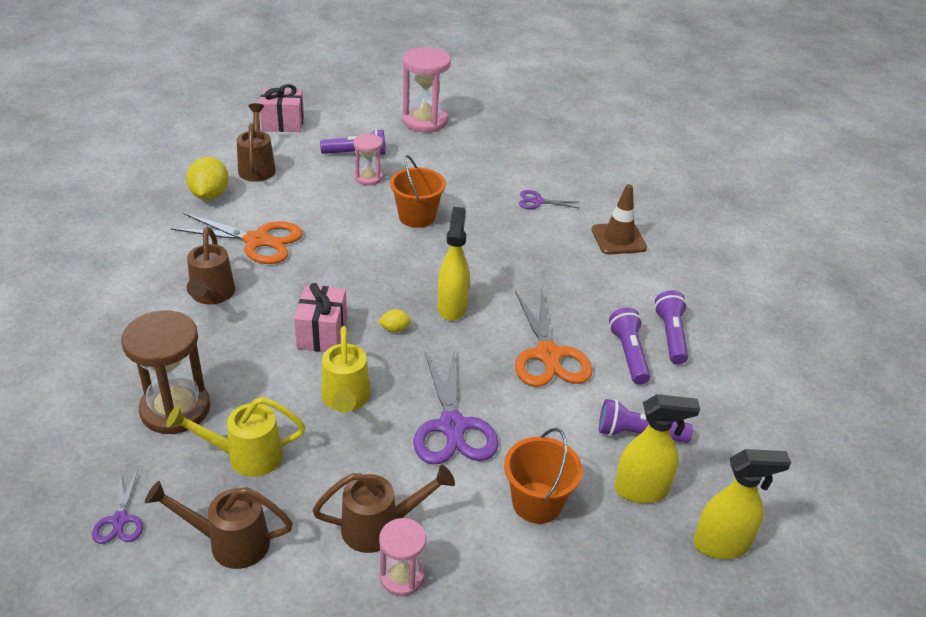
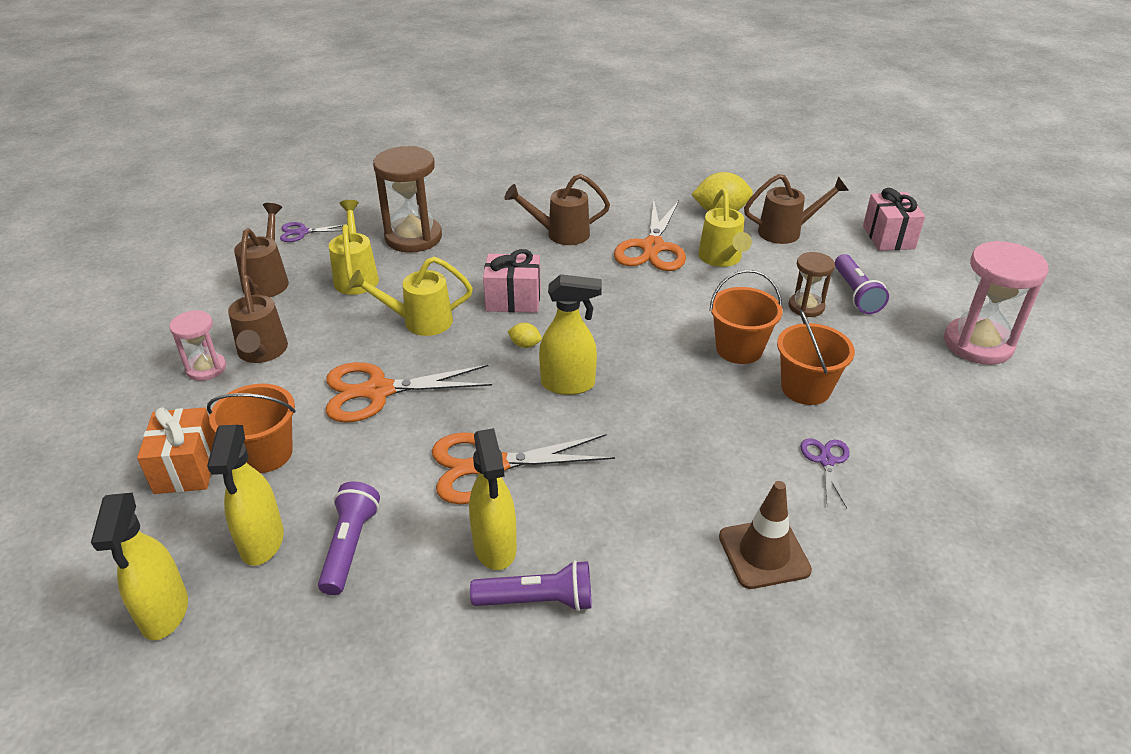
camera: 90 degrees right, 0 degrees up
pink hourglass [353,133,383,186] -> brown hourglass [788,252,835,317]
yellow lemon [378,309,411,332] -> yellow lemon turned 60 degrees counterclockwise [507,323,542,348]
purple scissors [413,351,498,464] -> orange scissors [326,362,492,423]
purple flashlight [609,308,650,385] -> yellow spray bottle [469,428,517,570]
none -> orange gift [137,407,215,494]
none -> yellow watering can [698,189,752,267]
none -> orange bucket [777,310,855,405]

